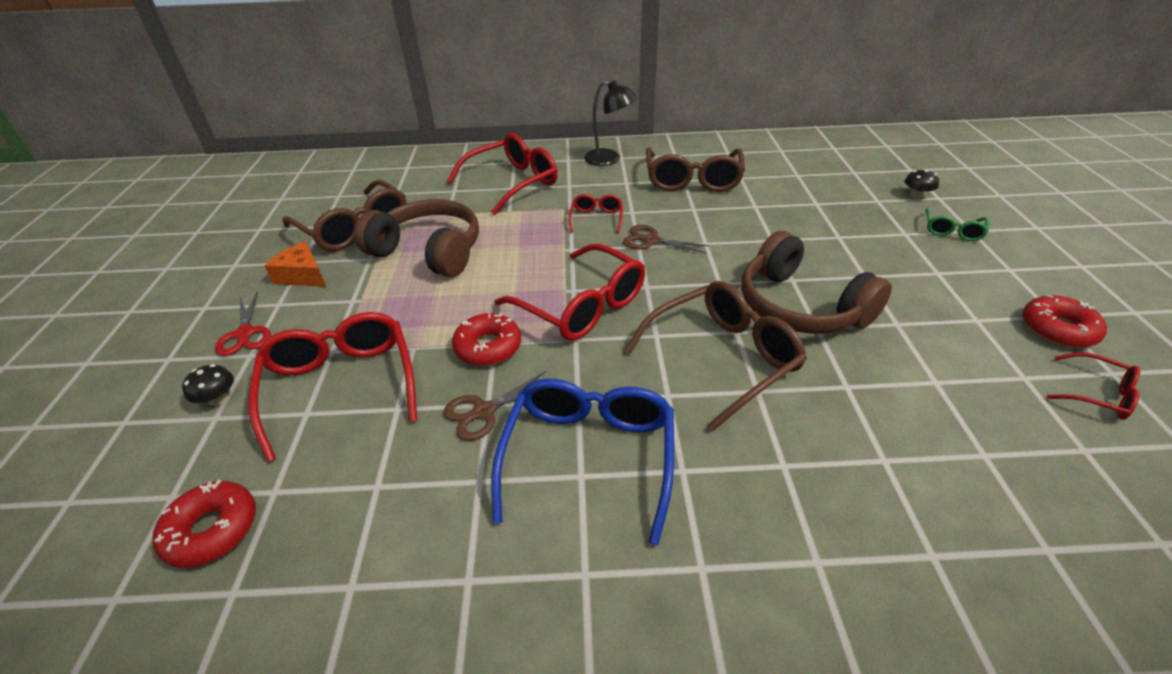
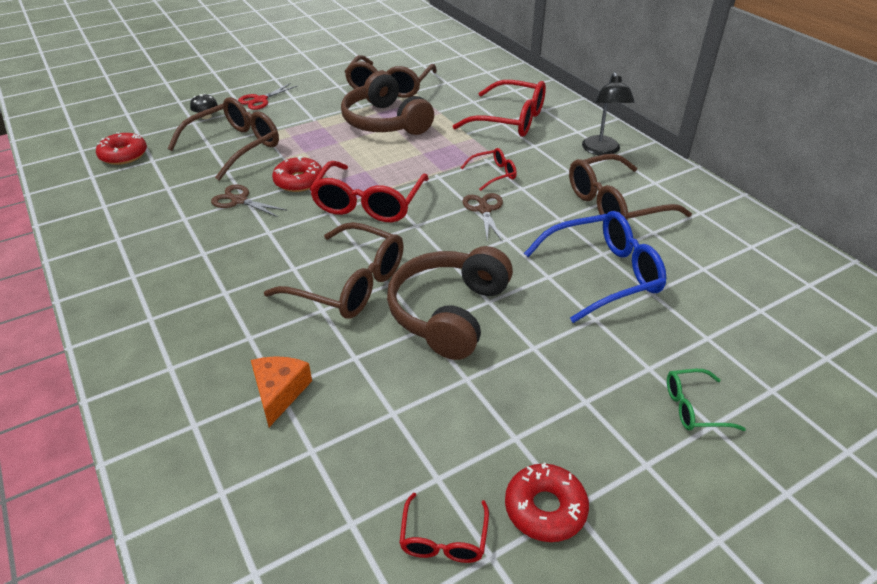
camera: 60 degrees right, 0 degrees up
red glasses [249,312,417,463] -> brown glasses [167,97,279,181]
orange cheese [264,242,326,287] -> orange cheese moved to [251,356,312,427]
brown headphones [354,199,479,277] -> brown headphones turned 150 degrees clockwise [341,71,434,135]
blue glasses [491,379,674,546] -> blue glasses moved to [524,211,666,323]
black mushroom [904,169,939,199] -> none

